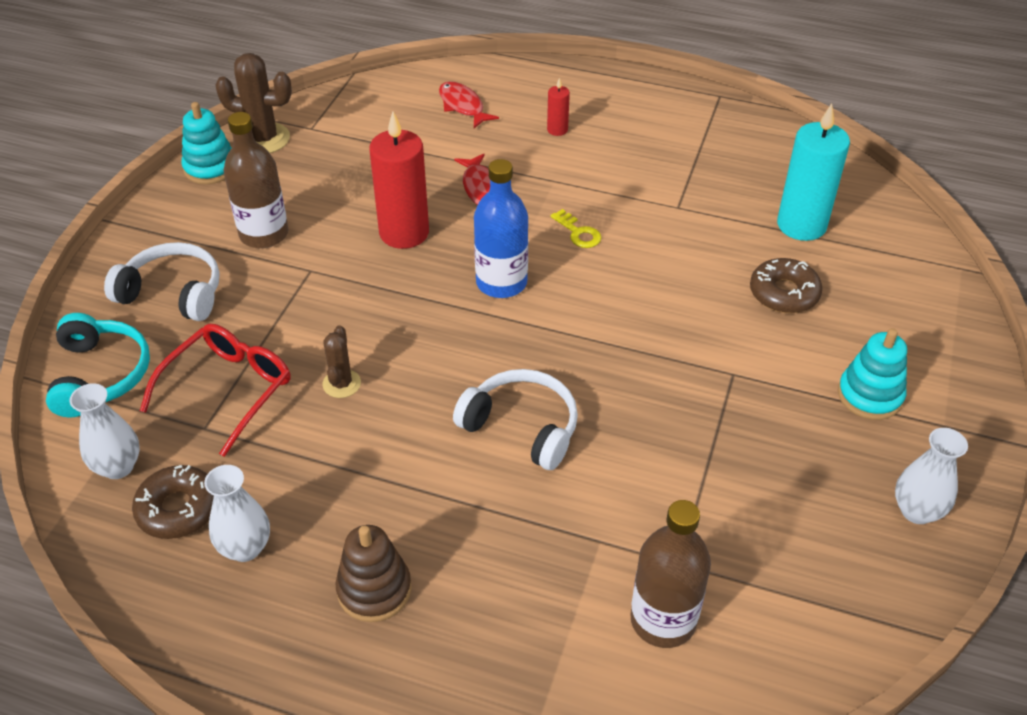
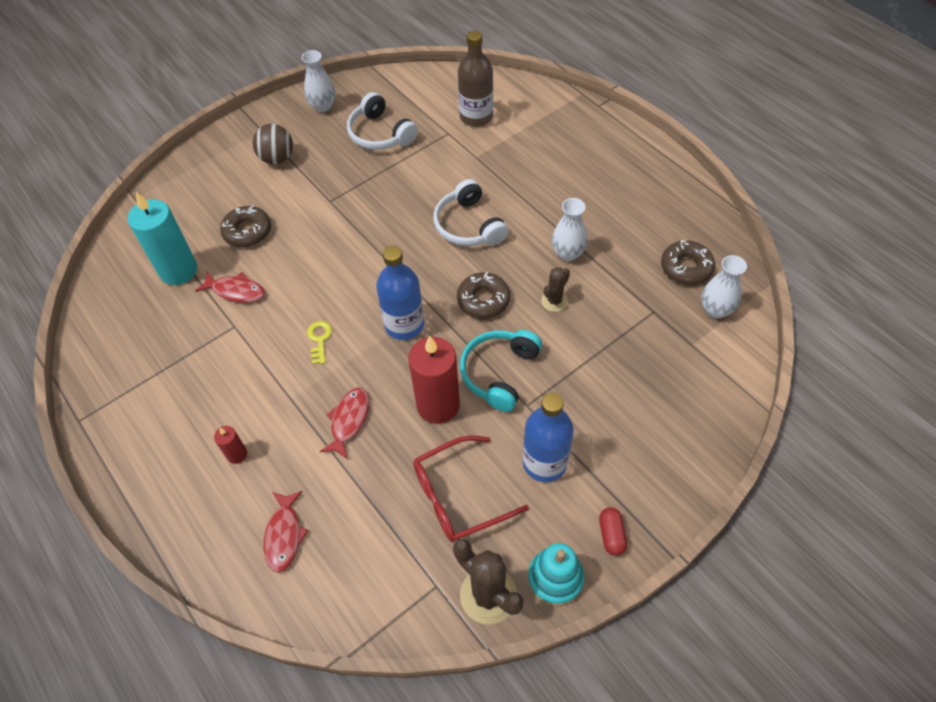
camera: 145 degrees left, 10 degrees up
turquoise headphones [46,313,150,417] -> turquoise headphones moved to [460,330,542,412]
white headphones [104,242,220,321] -> white headphones moved to [347,92,418,150]
red glasses [140,324,291,457] -> red glasses moved to [413,435,529,542]
white vase [204,465,270,562] -> white vase moved to [552,198,587,261]
brown bottle [224,112,288,248] -> blue bottle [523,393,574,482]
brown stacking toy [336,525,411,622] -> none
turquoise stacking toy [838,328,907,420] -> brown ball [252,124,293,164]
none -> red fish [195,272,265,303]
none -> brown donut [457,272,510,319]
none -> red capsule [599,507,627,556]

